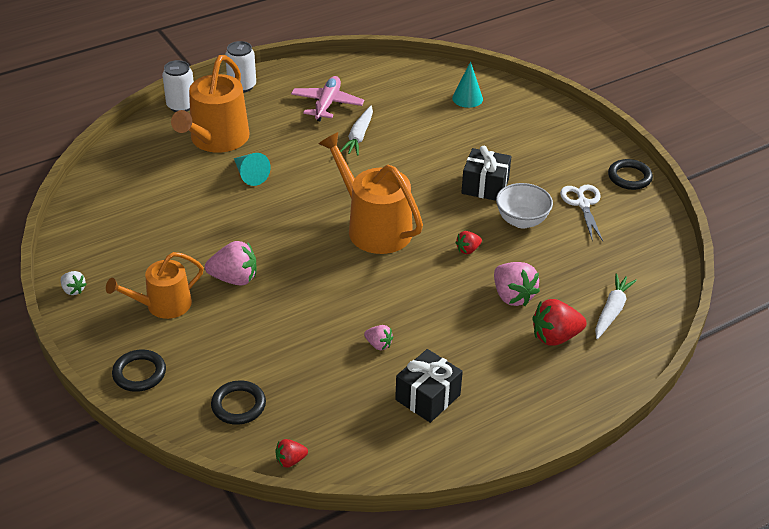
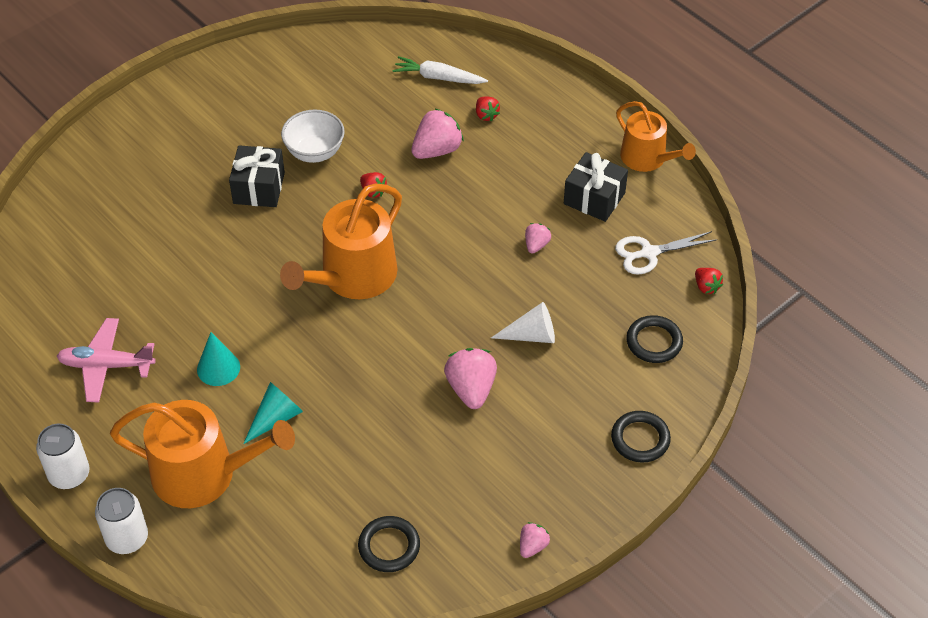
camera: 100 degrees left, 10 degrees up
white strawberry [61,271,87,295] -> pink strawberry [520,522,550,558]
orange watering can [106,252,204,319] -> orange watering can moved to [616,101,696,172]
white carrot [340,106,373,155] -> none
turquoise cone [452,61,483,108] -> turquoise cone moved to [197,332,240,386]
red strawberry [532,299,587,346] -> red strawberry [476,96,500,121], size x0.55
white scissors [560,185,603,242] -> white scissors moved to [615,231,717,275]
black ring [608,159,653,190] -> black ring moved to [358,516,420,572]
none -> white cone [491,302,555,343]

